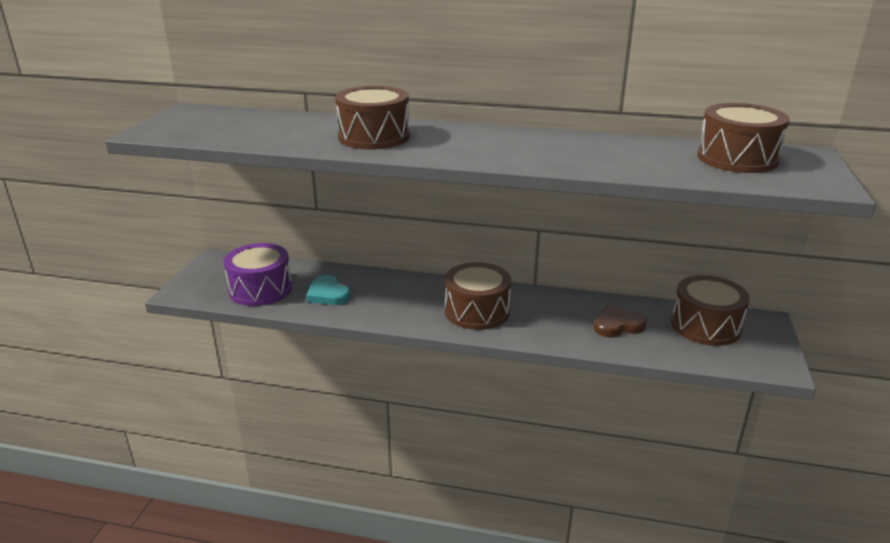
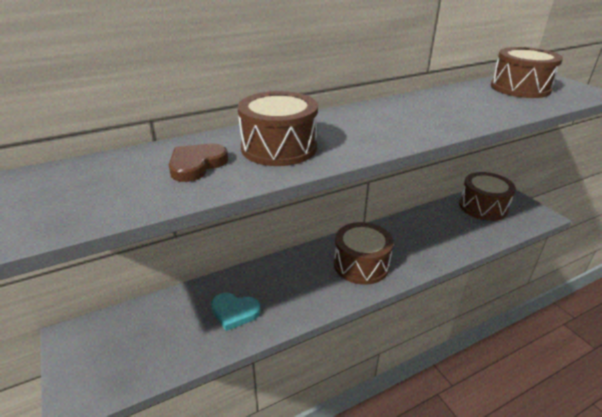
camera: 40 degrees left, 5 degrees up
purple drum [224,243,292,306] -> none
brown heart [594,305,647,338] -> brown heart moved to [169,144,228,182]

